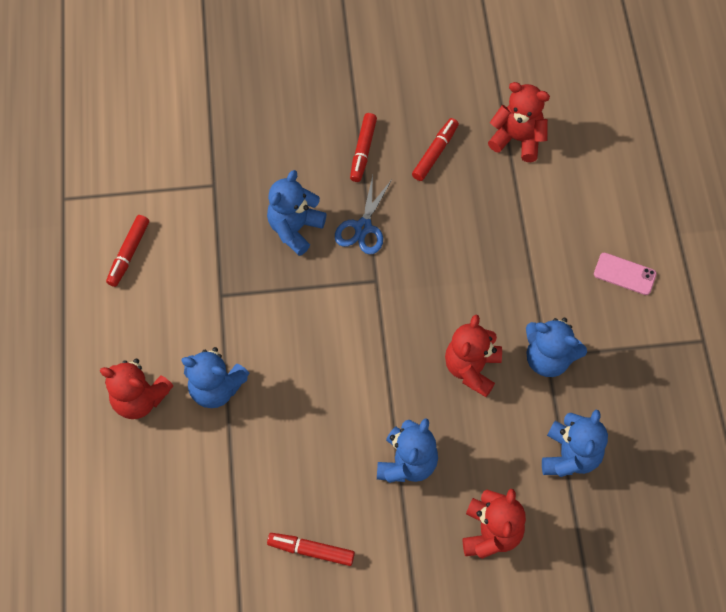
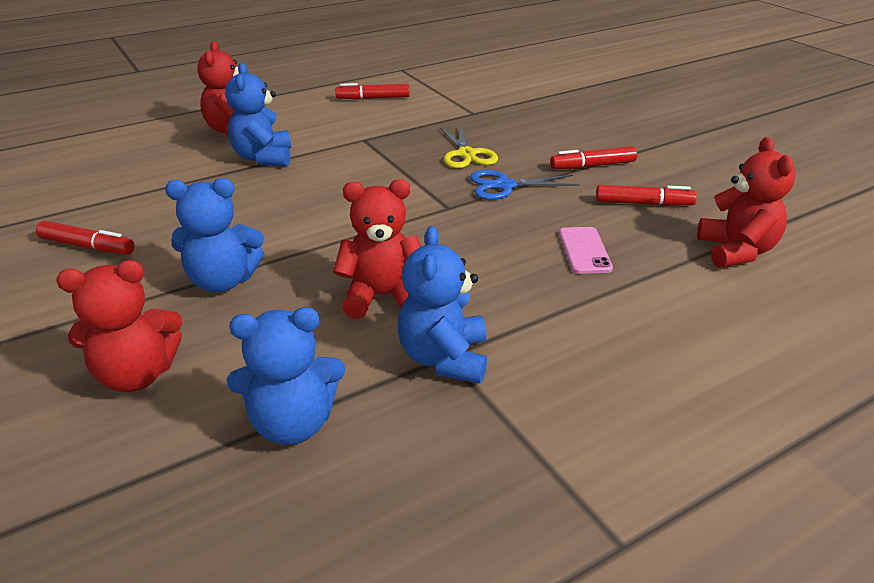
camera: 65 degrees right, 30 degrees down
blue teddy bear [267,170,326,256] -> yellow scissors [440,124,498,168]
red marker [267,533,355,566] -> red marker turned 120 degrees clockwise [36,221,135,255]
pink phone [594,253,657,295] -> pink phone moved to [559,227,613,274]

